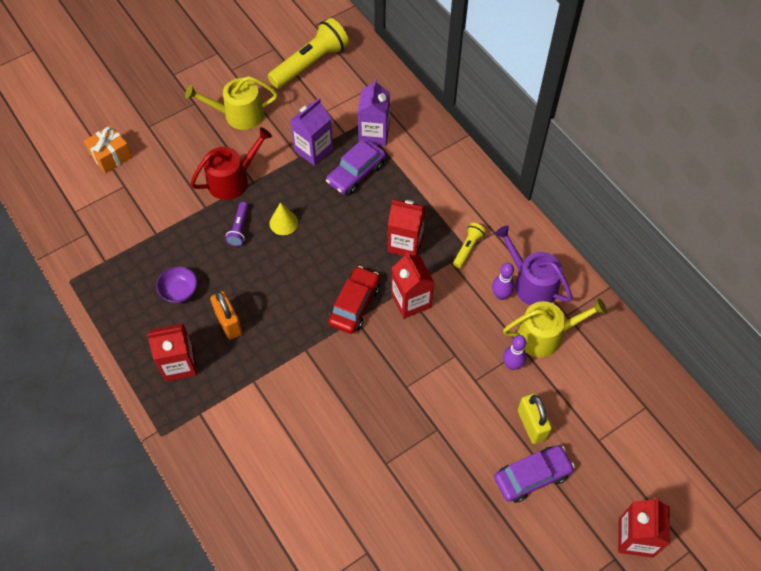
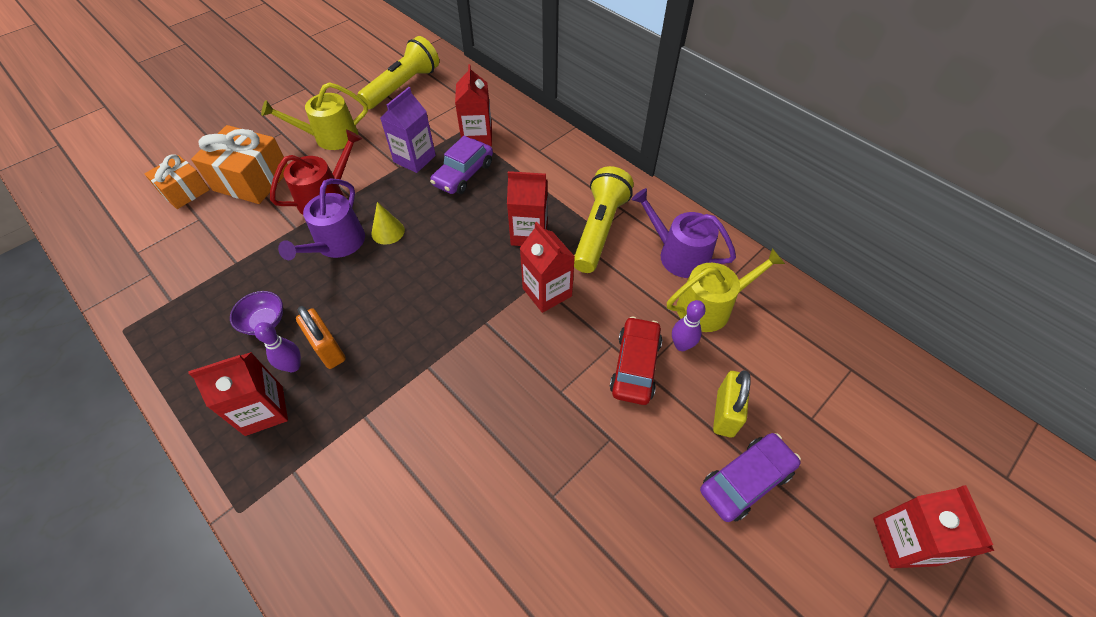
camera: 10 degrees left, 5 degrees down
purple flashlight [225,202,249,246] -> purple watering can [278,178,365,260]
red car [328,266,380,334] -> red car moved to [610,316,662,405]
purple carton [358,79,390,146] -> red carton [455,64,492,146]
yellow flashlight [453,223,486,268] -> yellow flashlight [574,166,634,273], size x2.05
purple bowling pin [492,263,515,300] -> purple bowling pin moved to [254,322,301,372]
yellow padlock [518,393,552,444] -> yellow padlock turned 45 degrees clockwise [713,370,751,438]
none -> orange gift [191,125,288,204]

